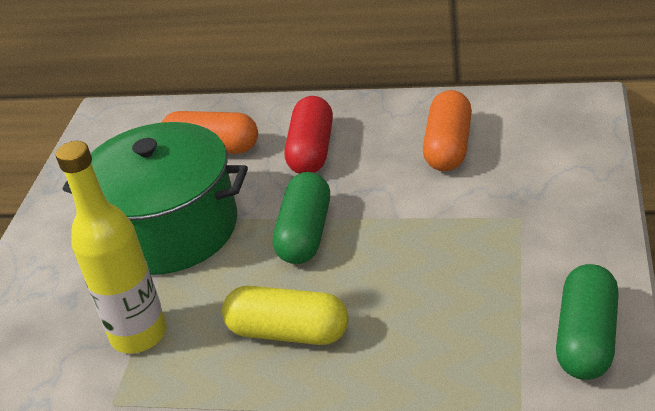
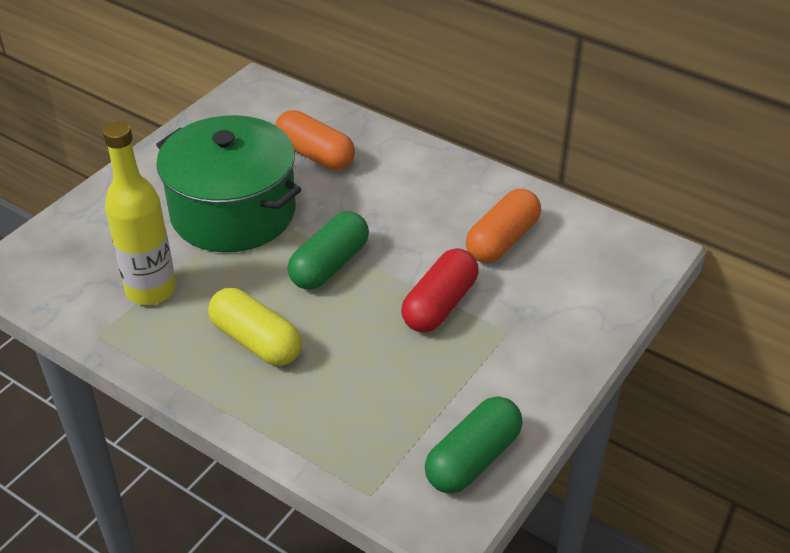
camera: 20 degrees right, 5 degrees up
red capsule [285,96,333,174] -> red capsule moved to [401,249,479,333]

